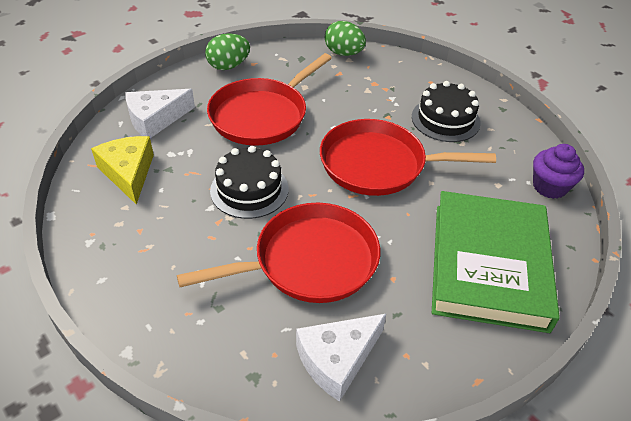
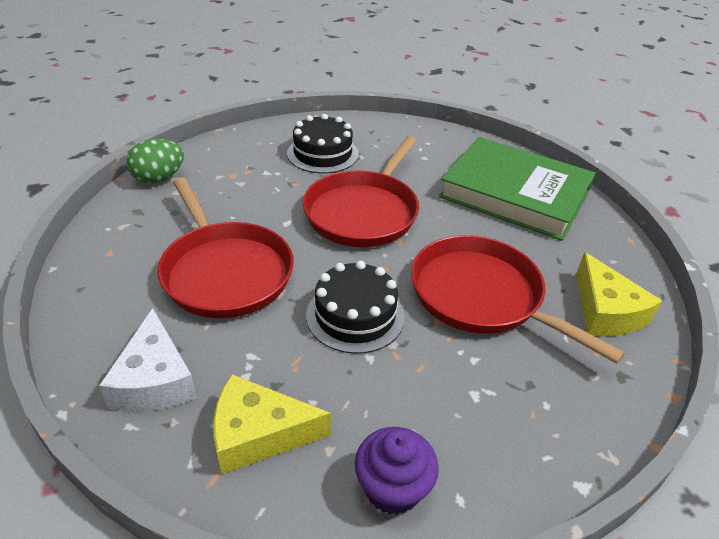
camera: 70 degrees left, 5 degrees down
red pan [177,203,380,303] -> red pan turned 45 degrees counterclockwise [411,235,625,364]
green egg [205,33,250,70] -> none
white cheese [296,314,386,402] -> yellow cheese [576,252,662,336]
purple cupcake [533,144,584,199] -> purple cupcake moved to [355,427,439,515]

